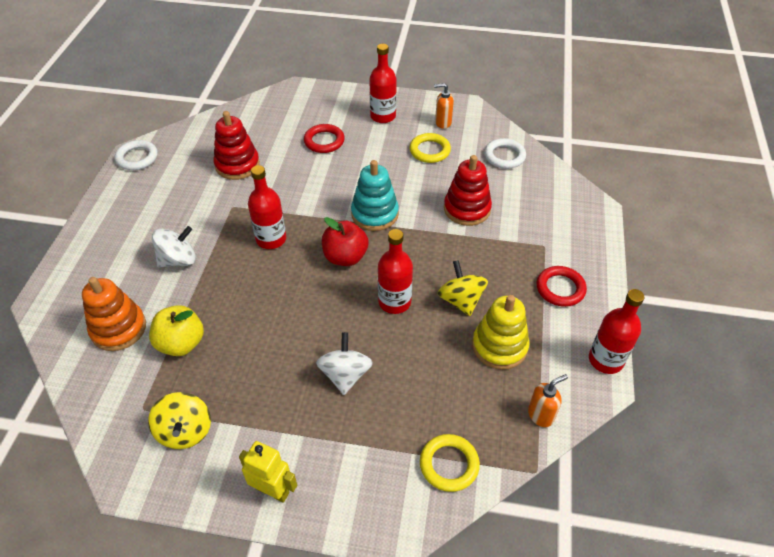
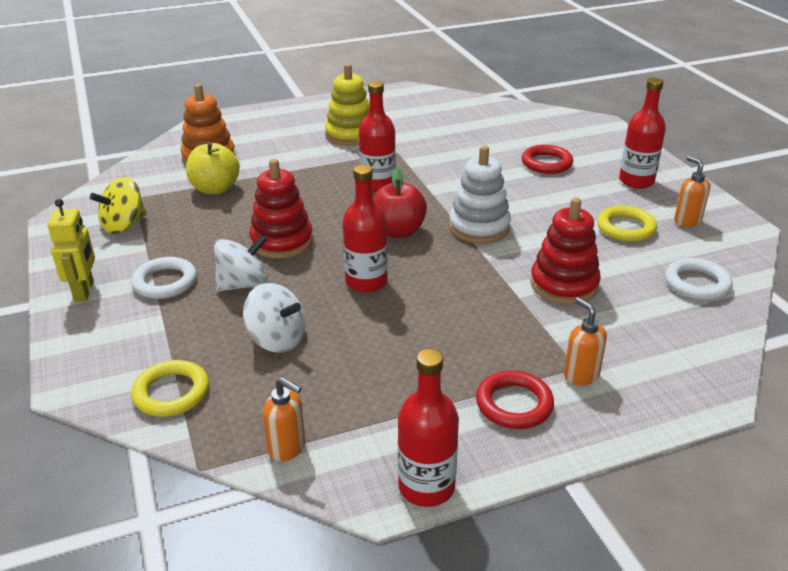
camera: 60 degrees right, 15 degrees down
white ring [115,140,158,170] -> white ring moved to [131,257,197,299]
white spinning top [152,226,196,267] -> white spinning top moved to [243,283,305,353]
red stacking toy [213,111,260,180] -> red stacking toy moved to [249,159,313,259]
turquoise stacking toy [351,160,399,231] -> white stacking toy [449,146,511,243]
yellow spinning top [437,260,488,316] -> none
yellow stacking toy [472,295,530,370] -> yellow stacking toy moved to [325,64,370,146]
none -> orange soap dispenser [564,297,607,386]

